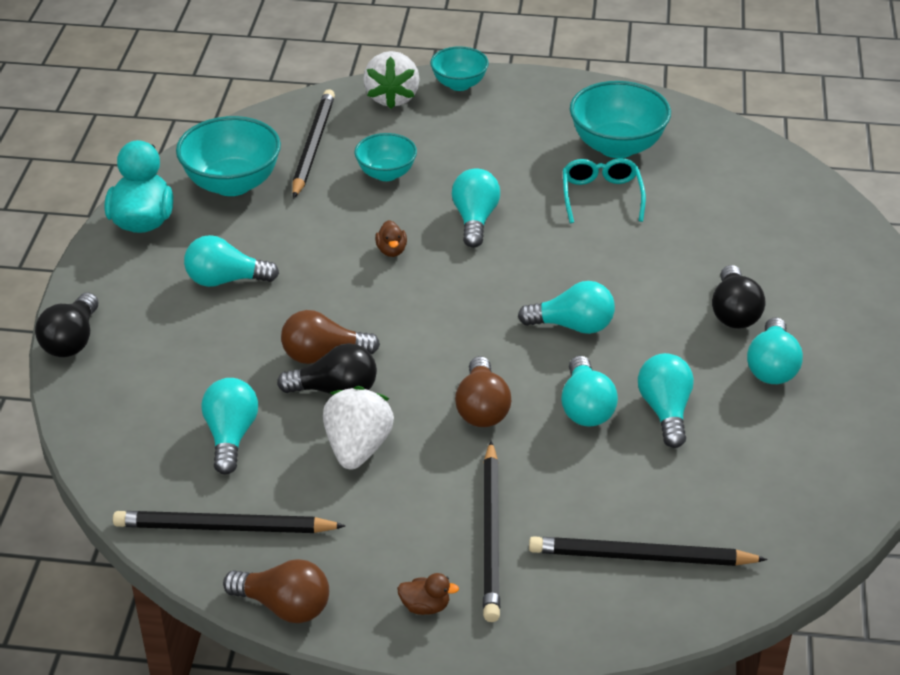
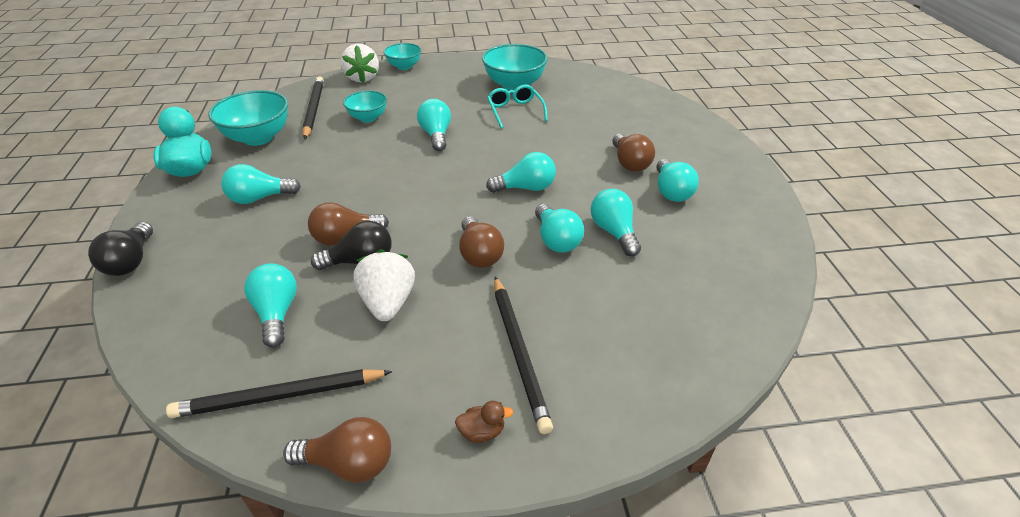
camera: 15 degrees left, 0 degrees up
brown duck [375,220,407,257] -> none
black pencil [529,536,768,566] -> none
black light bulb [712,265,765,329] -> brown light bulb [612,134,655,172]

